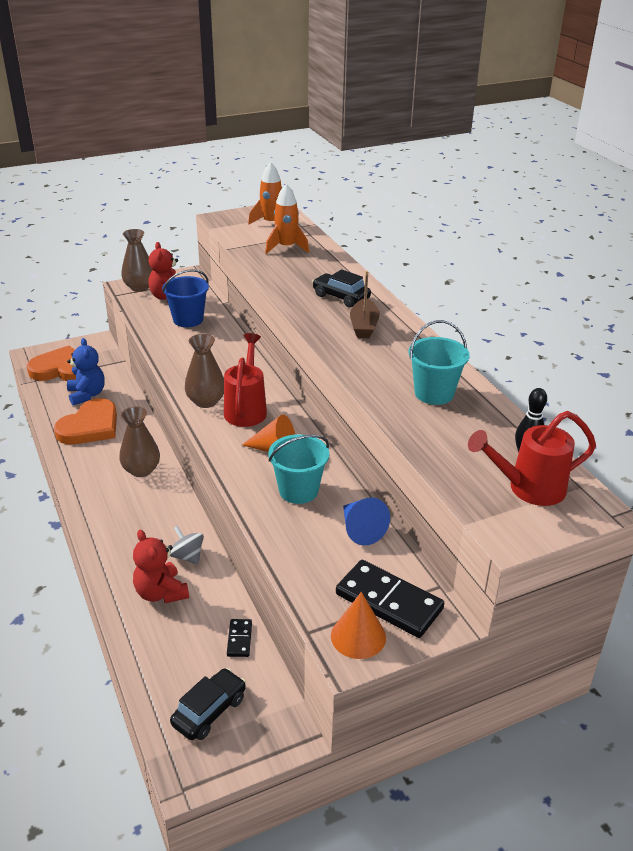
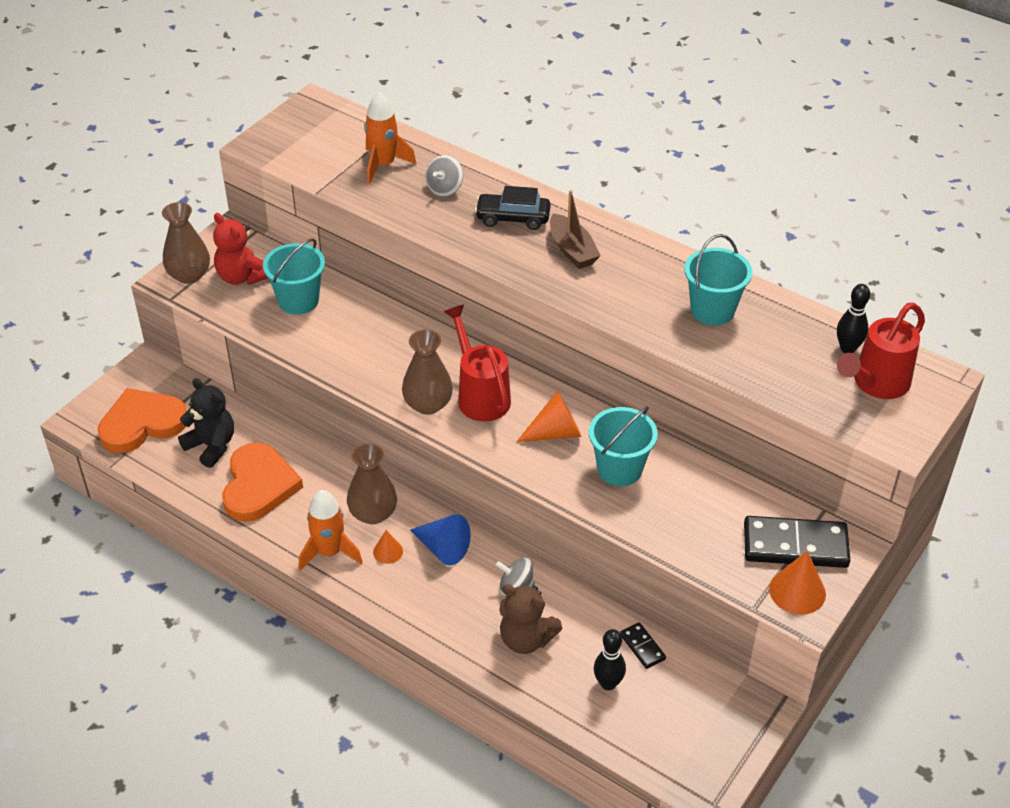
camera: 30 degrees left, 10 degrees up
blue teddy bear [67,338,105,405] -> black teddy bear [178,378,234,468]
red teddy bear [133,530,189,603] -> brown teddy bear [499,584,562,654]
blue bucket [162,269,209,327] -> turquoise bucket [263,238,325,315]
black car [170,668,246,740] -> none
orange rocket [248,162,283,225] -> orange rocket moved to [299,490,363,571]
blue cone [343,497,390,545] -> blue cone moved to [410,514,471,565]
none -> orange cone [373,530,403,564]
none -> grey spinning top [426,155,463,197]
none -> black bowling pin [594,629,626,690]

